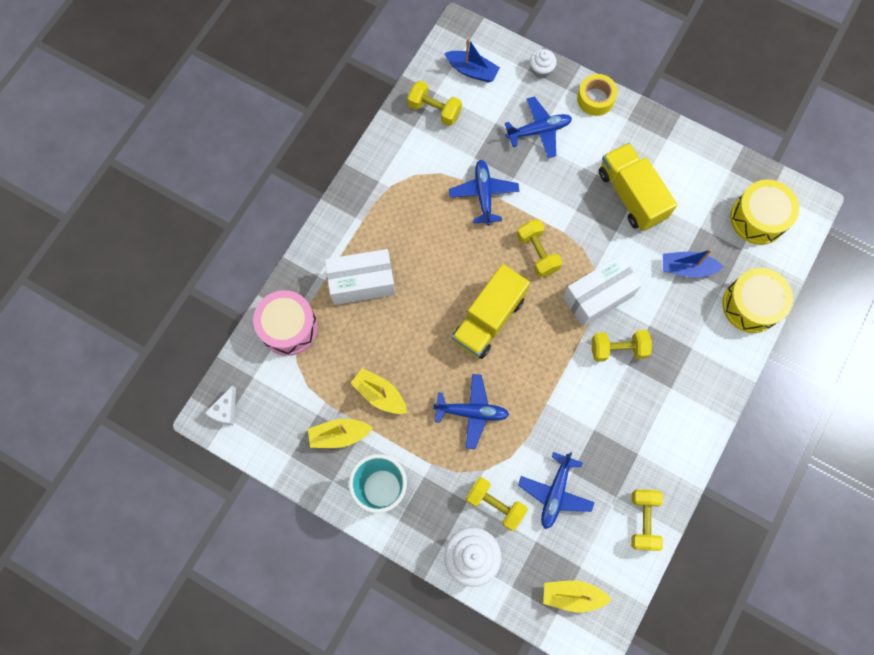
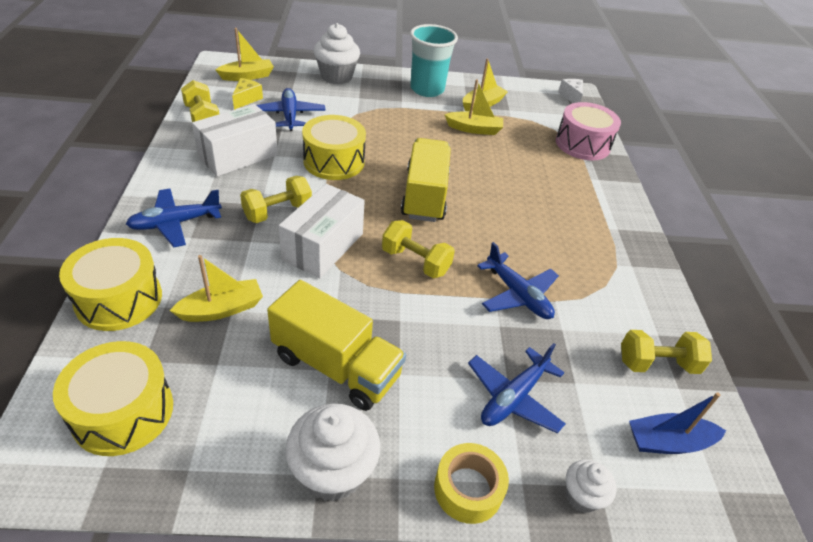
camera: 145 degrees right, 30 degrees down
white box [325,249,396,305] -> white box moved to [192,104,278,177]
blue plane [433,374,509,449] -> blue plane moved to [126,188,222,247]
yellow dumbbell [466,477,528,531] -> none
blue boat [663,249,724,278] -> yellow boat [170,255,263,322]
none -> yellow cheese [232,78,263,110]
none -> white cupcake [285,404,381,502]
none -> yellow drum [302,115,366,180]

